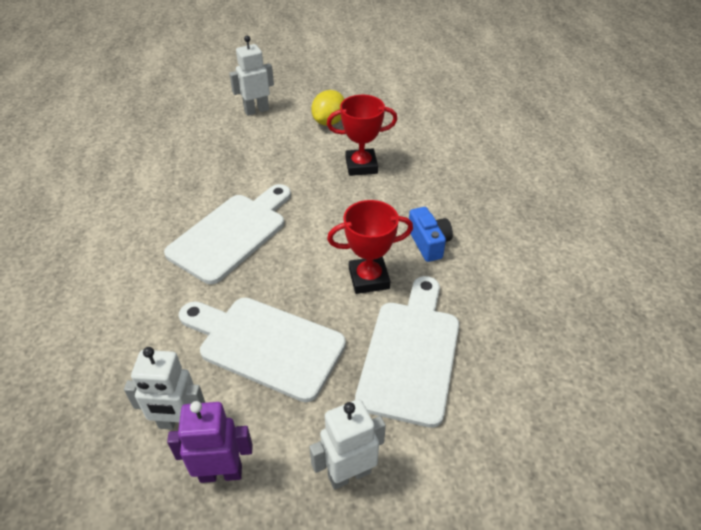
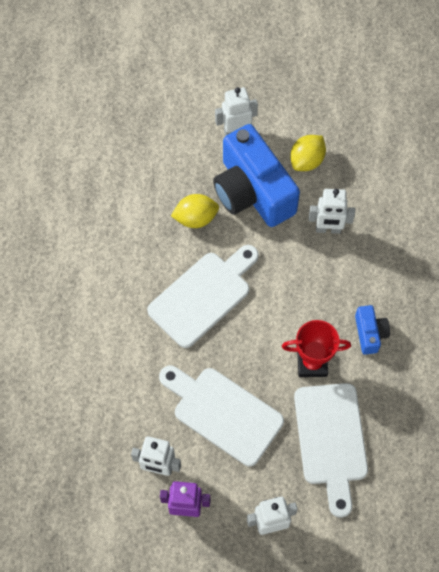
camera: 10 degrees right, 20 degrees up
red trophy [327,95,398,176] -> white robot [309,189,355,234]
white cutting board [355,276,459,428] -> white cutting board turned 150 degrees clockwise [294,383,368,518]
none -> yellow lemon [171,194,219,228]
none -> blue camera [213,124,300,227]

